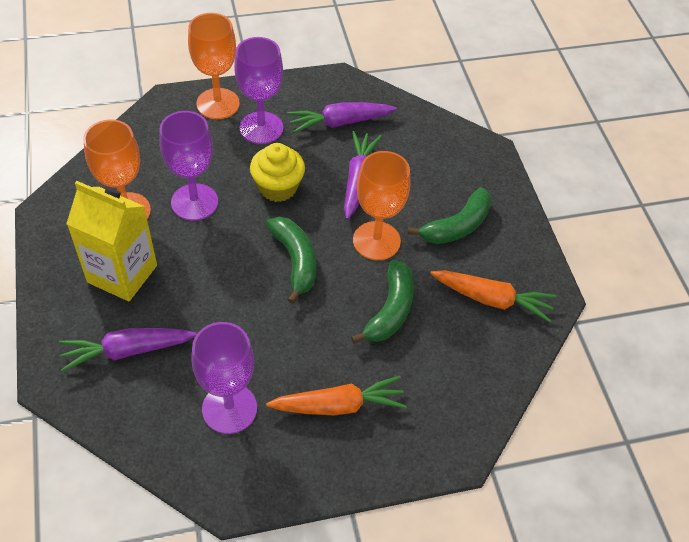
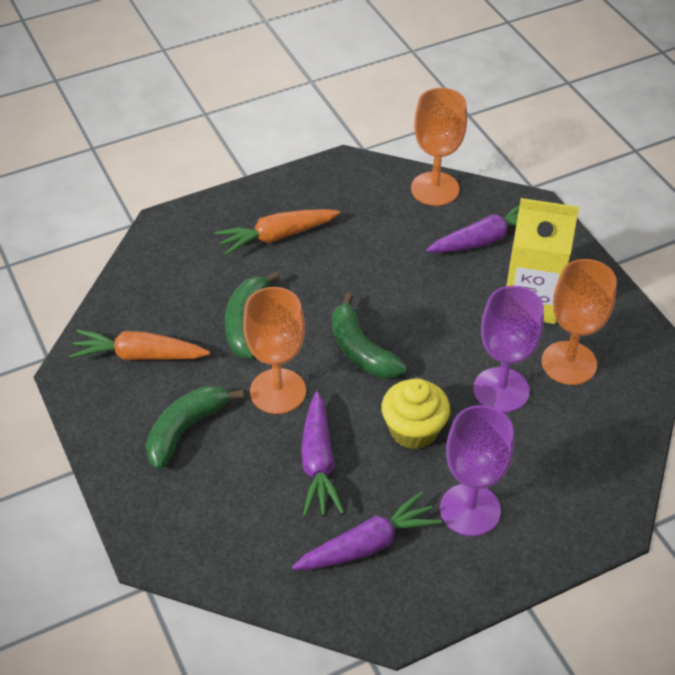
camera: 170 degrees right, 5 degrees down
orange goblet [188,13,240,119] -> orange goblet moved to [411,88,467,206]
purple goblet [191,322,257,434] -> none

